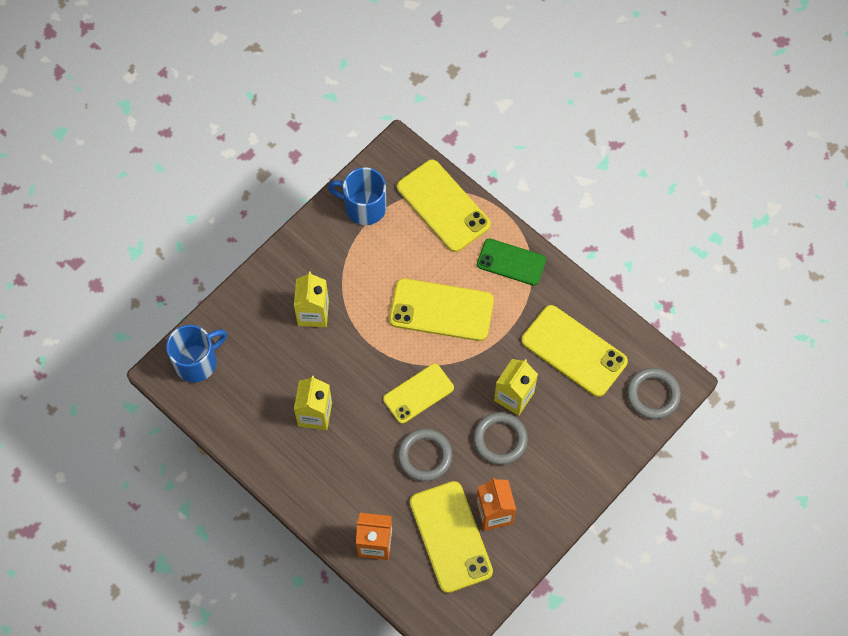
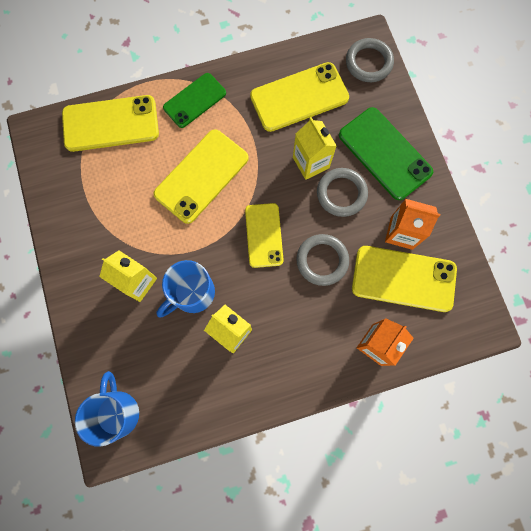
camera: 60 degrees left, 10 degrees up
blue mug [328,167,386,225] -> blue mug moved to [157,260,215,317]
none -> green phone [339,107,433,200]

